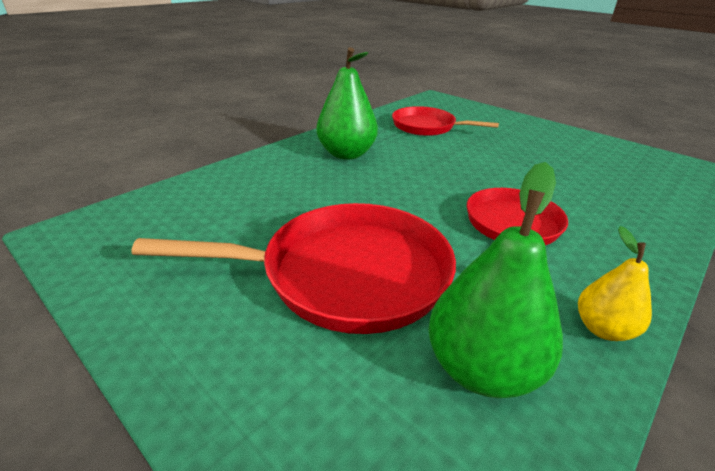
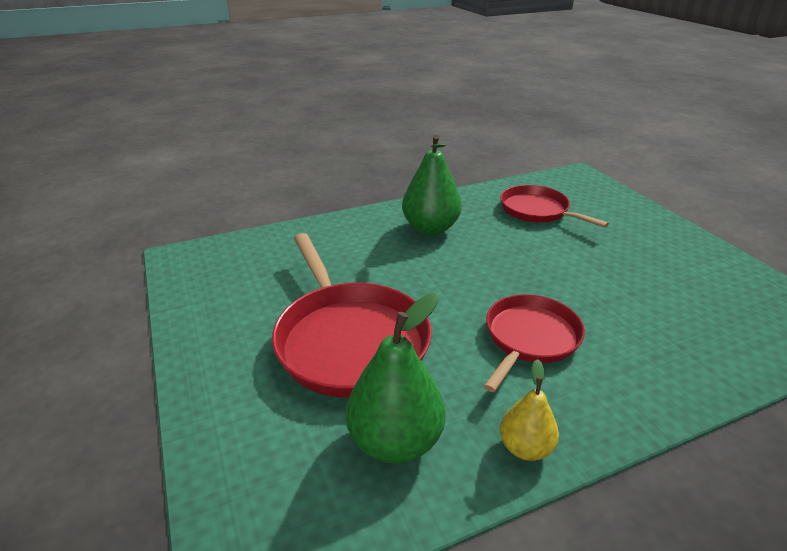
camera: 25 degrees right, 0 degrees up
red pan [132,203,456,334] -> red pan turned 45 degrees clockwise [272,233,432,398]

